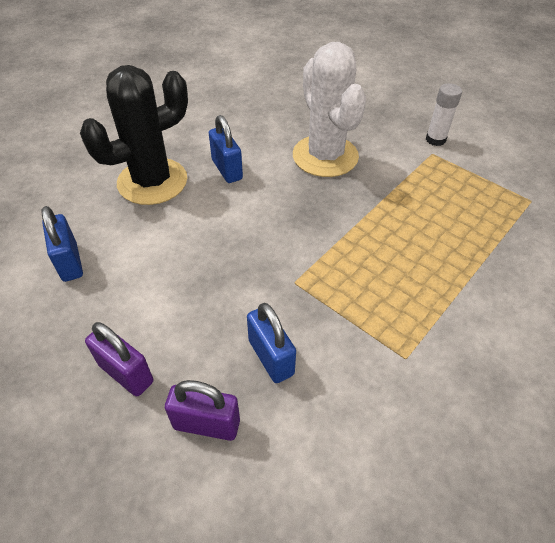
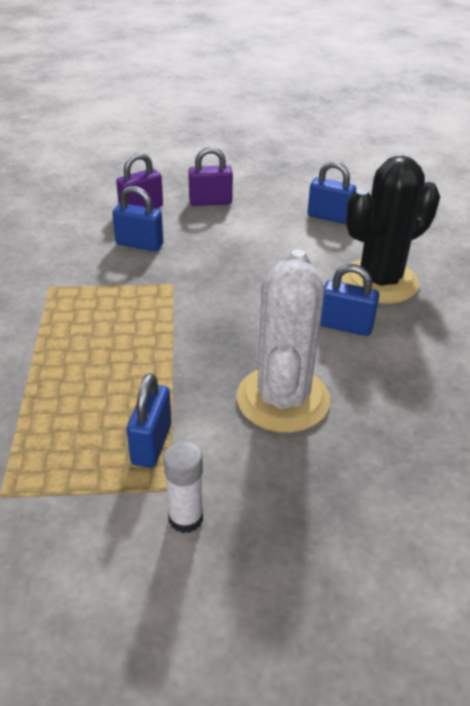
camera: 135 degrees right, 10 degrees down
black cactus [80,65,188,205] -> black cactus turned 45 degrees clockwise [342,156,440,304]
white cactus [293,42,366,177] -> white cactus turned 75 degrees clockwise [237,249,330,433]
none -> blue padlock [127,373,172,468]

